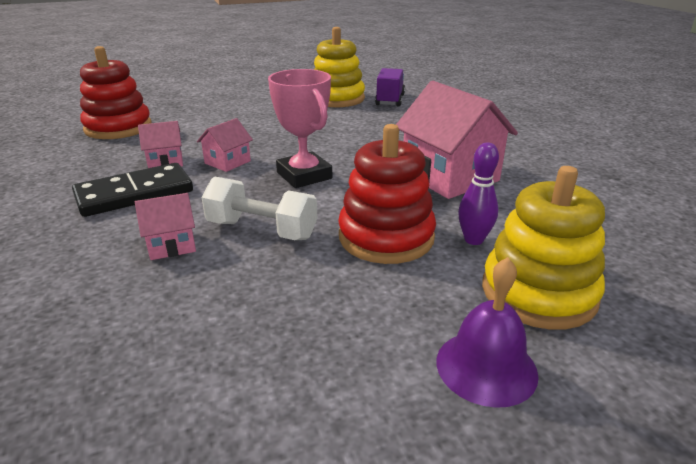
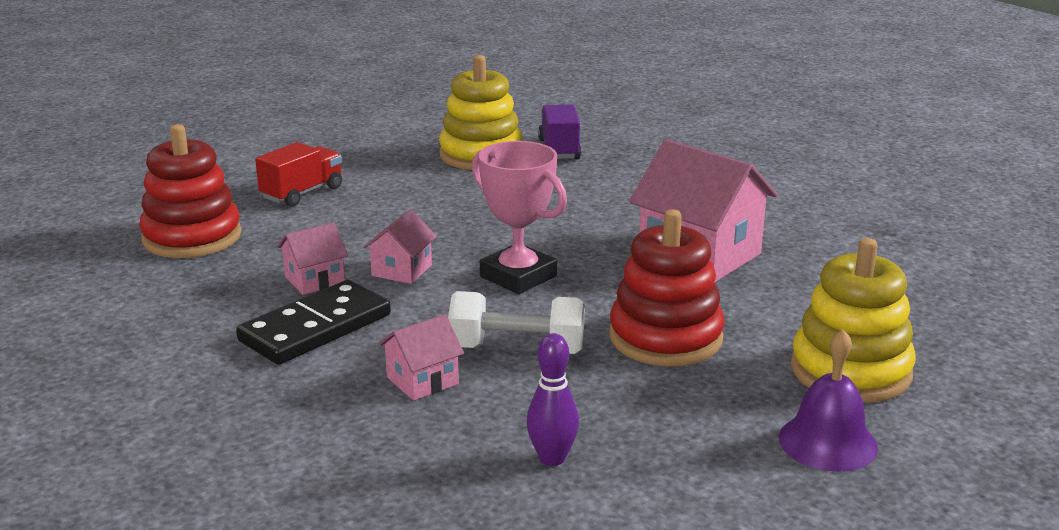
camera: 15 degrees left, 5 degrees down
purple bowling pin [458,142,499,245] -> purple bowling pin moved to [526,333,579,466]
none -> red truck [255,142,342,207]

